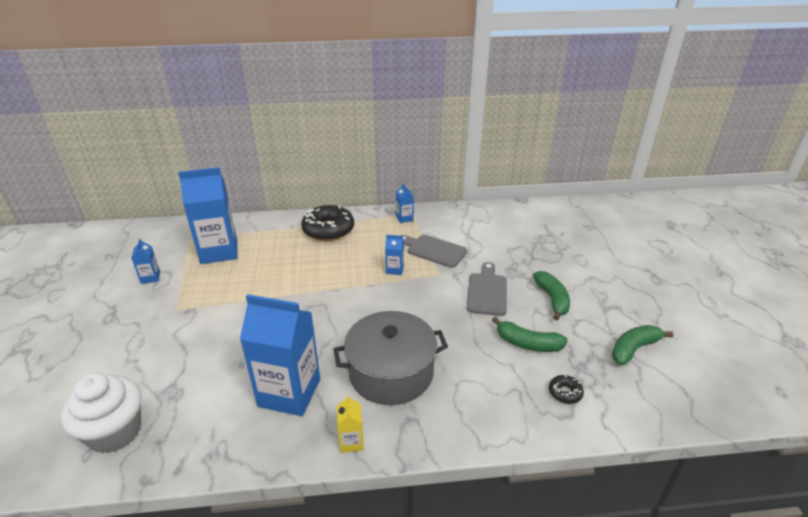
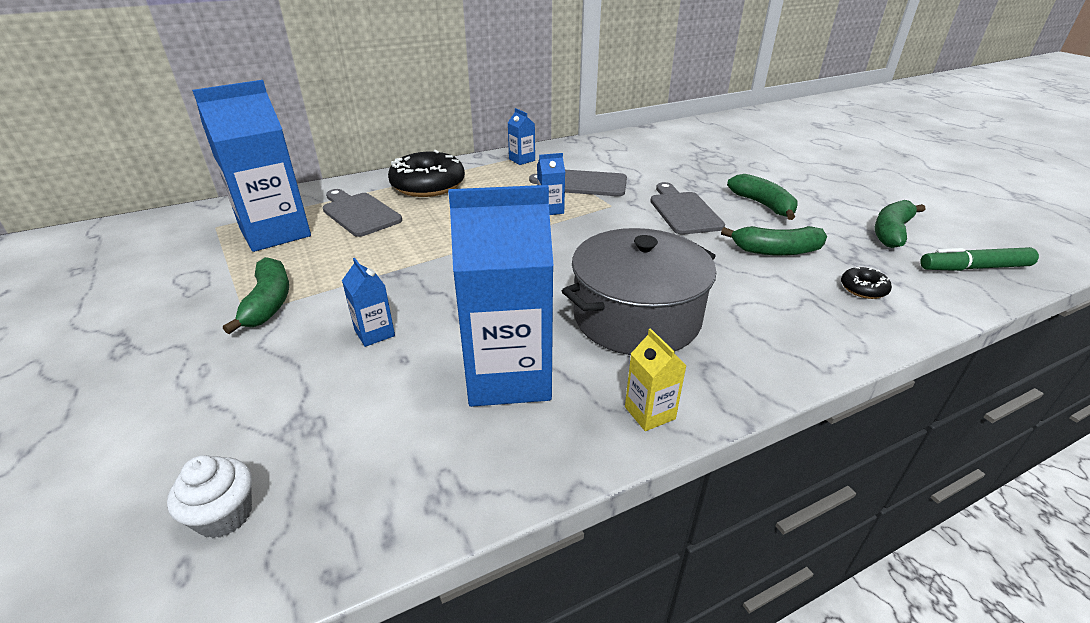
camera: 20 degrees left, 0 degrees up
white cupcake [61,373,141,453] -> white cupcake [167,455,252,538], size x0.53
blue carton [131,239,160,284] -> blue carton moved to [342,258,395,347]
none -> green banana [223,257,289,334]
none -> grey cutting board [323,189,402,237]
none -> green marker [920,247,1039,271]

